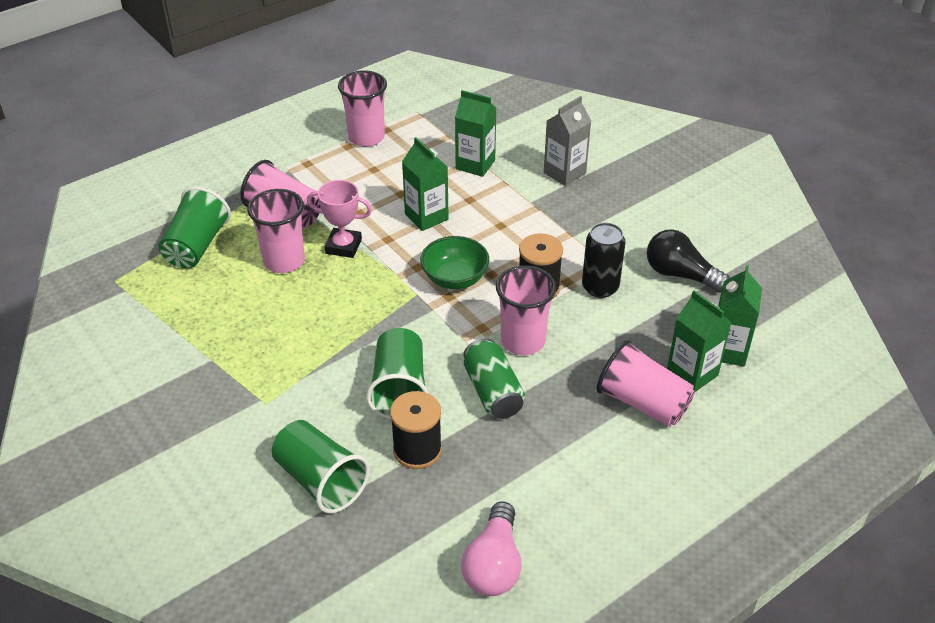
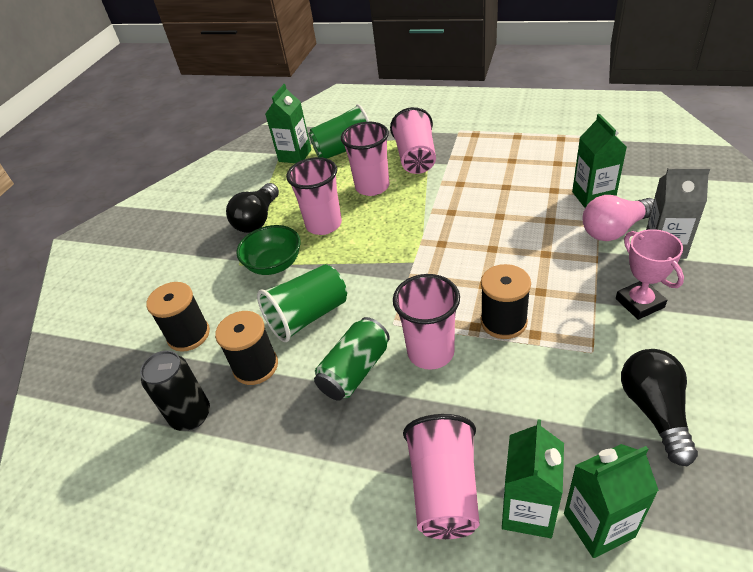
camera: 60 degrees right, 0 degrees up
green cup [272,420,370,514] -> black spool [146,282,210,352]
pink trophy [307,180,372,258] -> pink trophy moved to [616,229,684,320]
pink cup [338,70,387,147] -> pink cup moved to [286,157,342,235]
green carton [402,137,449,231] -> green carton moved to [265,84,311,163]
green bowl [420,236,489,289] -> green bowl moved to [236,225,301,275]
pink light bulb [461,502,522,596] -> pink light bulb moved to [582,195,654,241]
black can [582,223,626,298] -> black can moved to [140,350,210,431]
none -> black light bulb [226,183,279,233]

